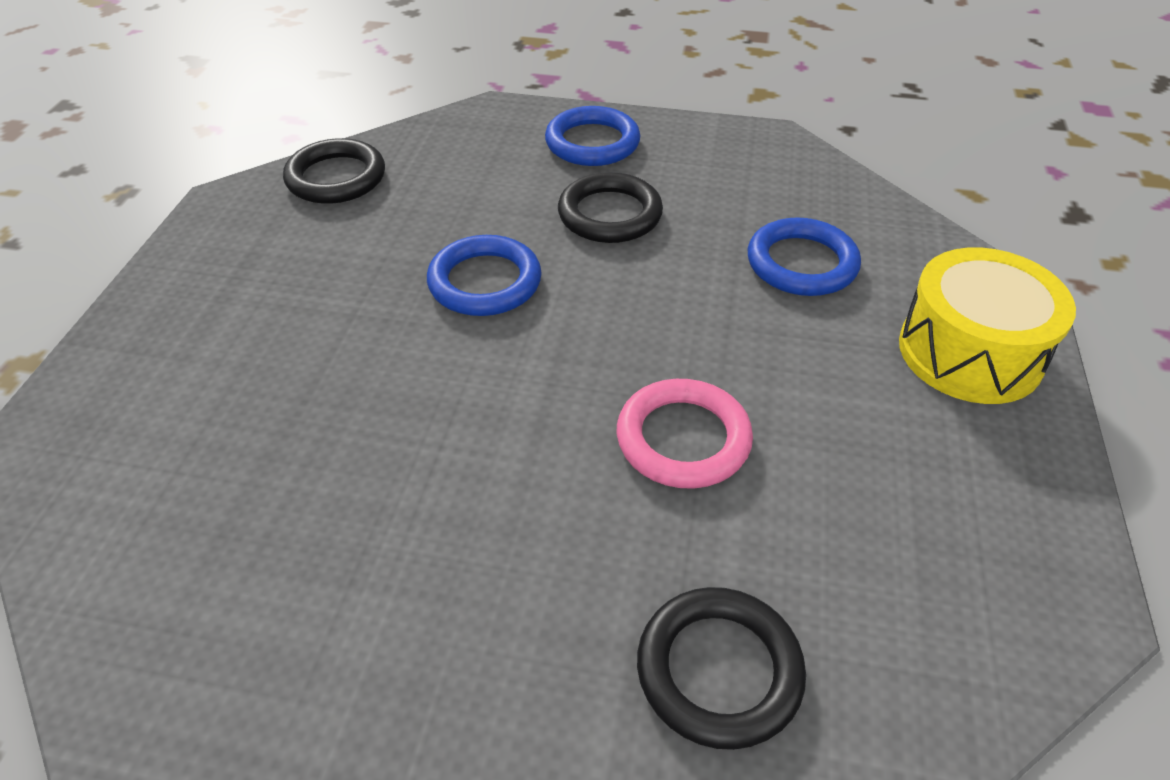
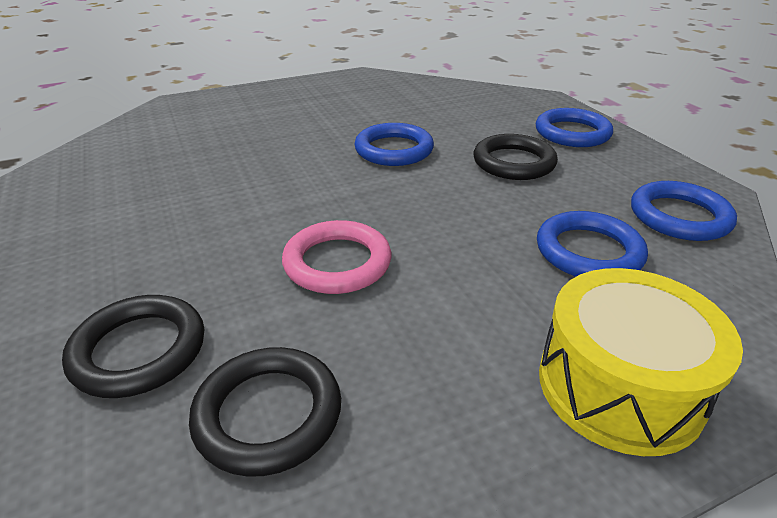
camera: 55 degrees right, 10 degrees down
black ring [283,138,385,204] -> black ring moved to [189,347,341,477]
none -> blue ring [631,181,737,241]

